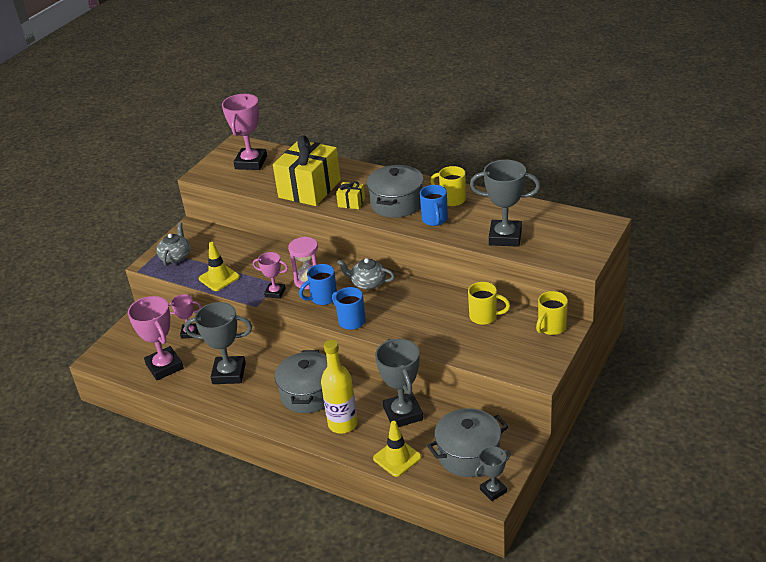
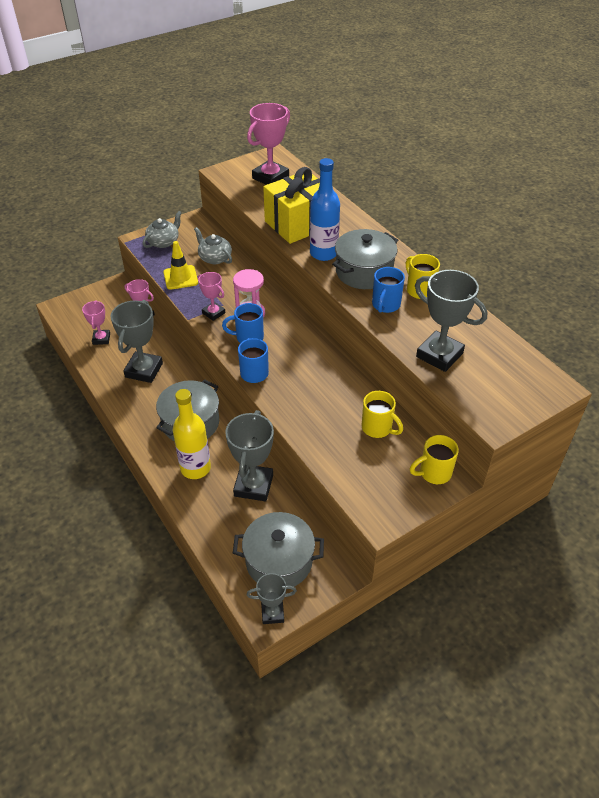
camera: 25 degrees right, 10 degrees up
pink trophy [128,296,184,380] -> pink trophy [82,300,110,345], size x0.57
grey trophy [184,302,252,384] -> grey trophy turned 75 degrees clockwise [110,300,163,383]
yellow gift [336,181,365,209] -> blue bottle [310,158,340,261]
grey teapot [337,258,395,290] -> grey teapot moved to [194,227,232,264]
yellow traffic cone [373,421,422,477] -> none

